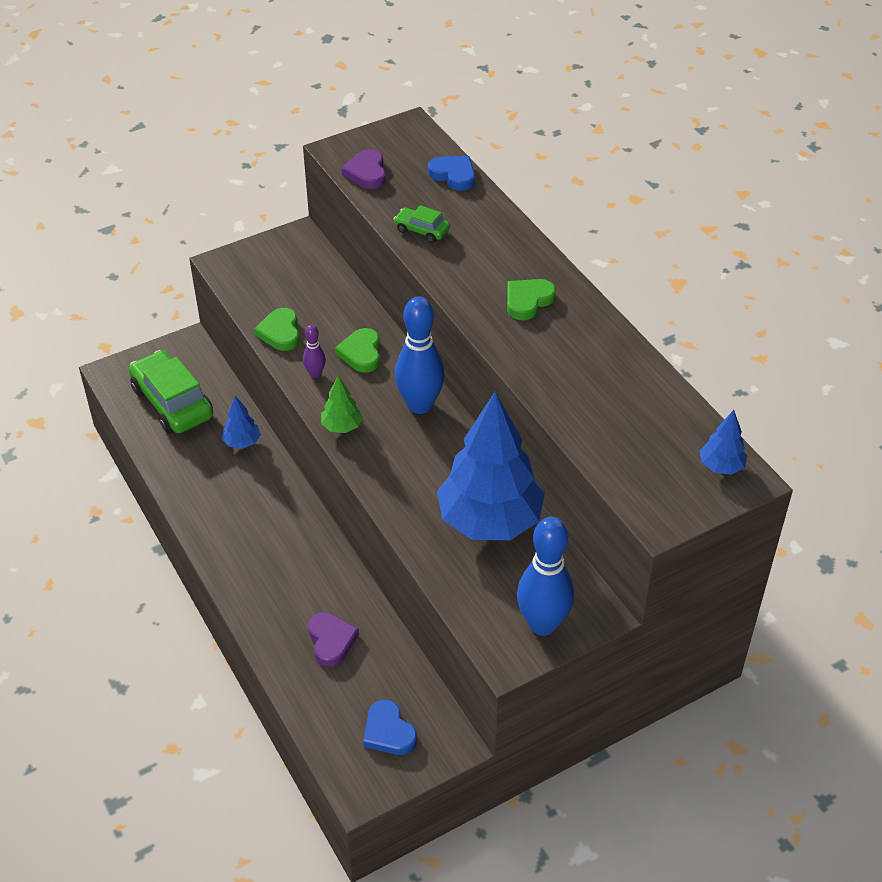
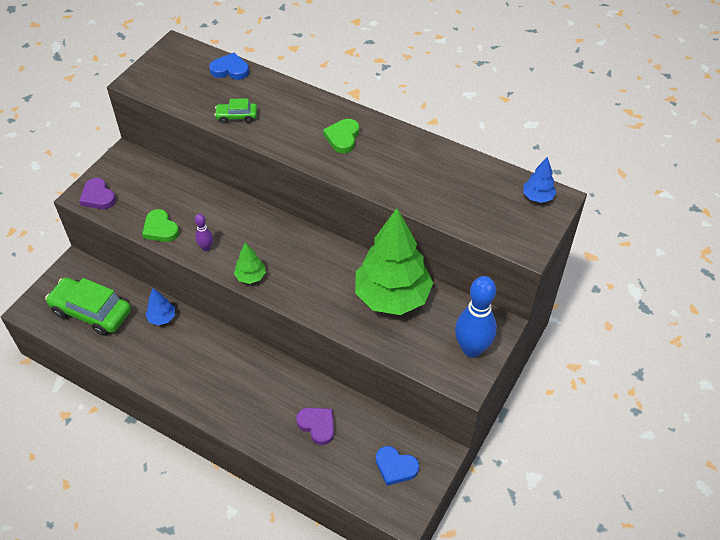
camera: 30 degrees left, 5 degrees up
green heart [335,328,380,373] -> none
purple heart [342,149,386,189] -> purple heart moved to [79,178,116,209]
blue bowling pin [395,296,445,414] -> none
blue tree [437,392,545,540] -> green tree [355,208,433,315]

